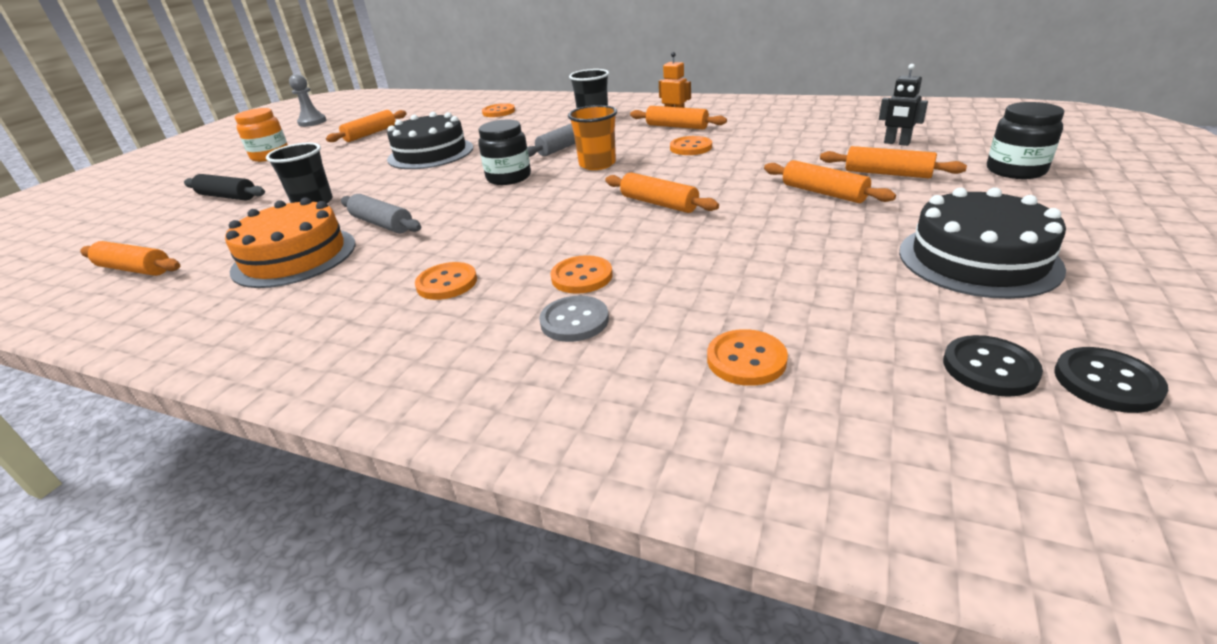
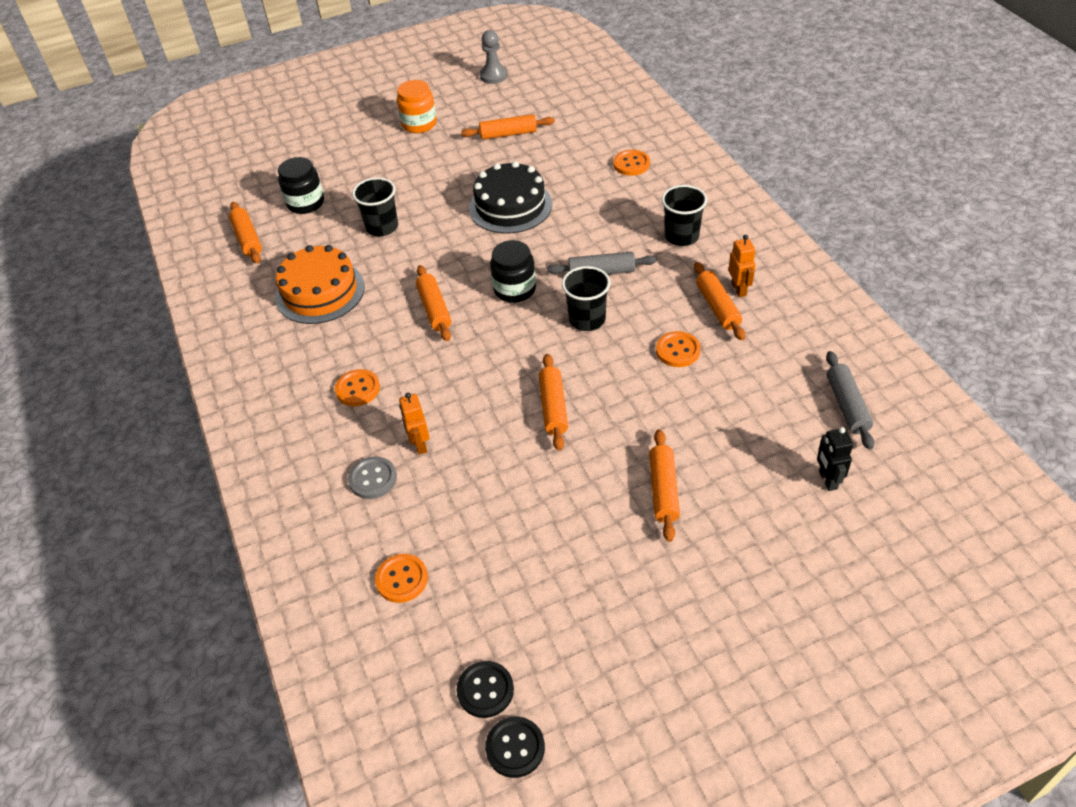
camera: 45 degrees right, 15 degrees up
black rolling pin [184,174,265,200] -> none
grey rolling pin [341,194,421,233] -> grey rolling pin moved to [826,351,874,450]
orange button [550,255,613,294] -> orange robot [399,393,430,455]
orange cup [568,105,617,170] -> black cup [562,266,610,331]
orange rolling pin [820,146,967,178] -> orange rolling pin moved to [416,265,451,341]
black cake [899,187,1066,299] -> none
black jar [987,102,1064,179] -> black jar moved to [278,157,324,214]

